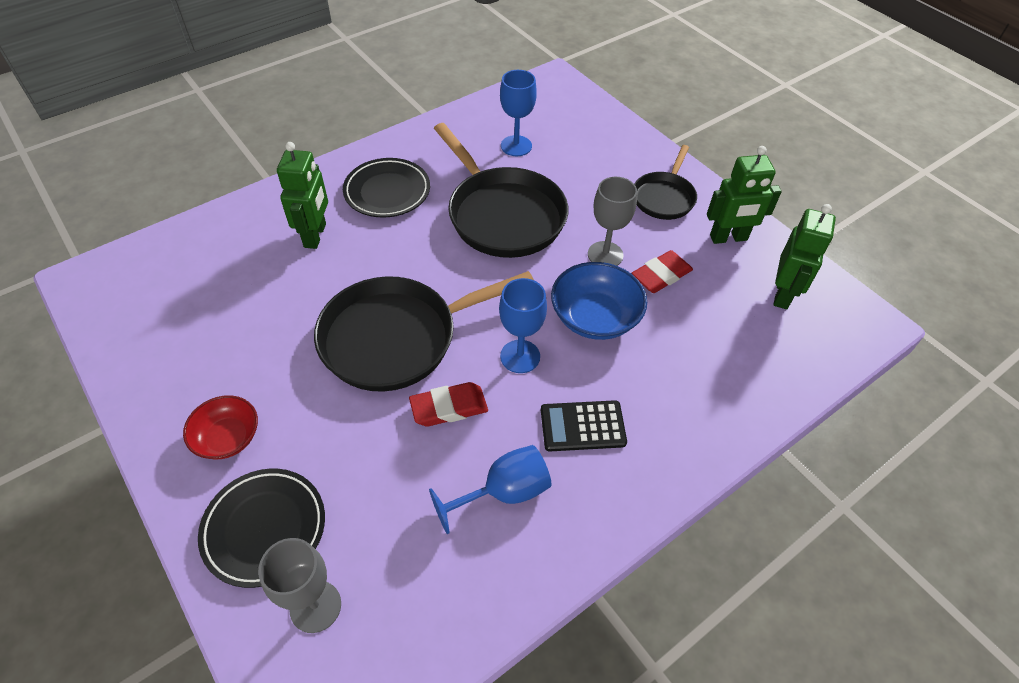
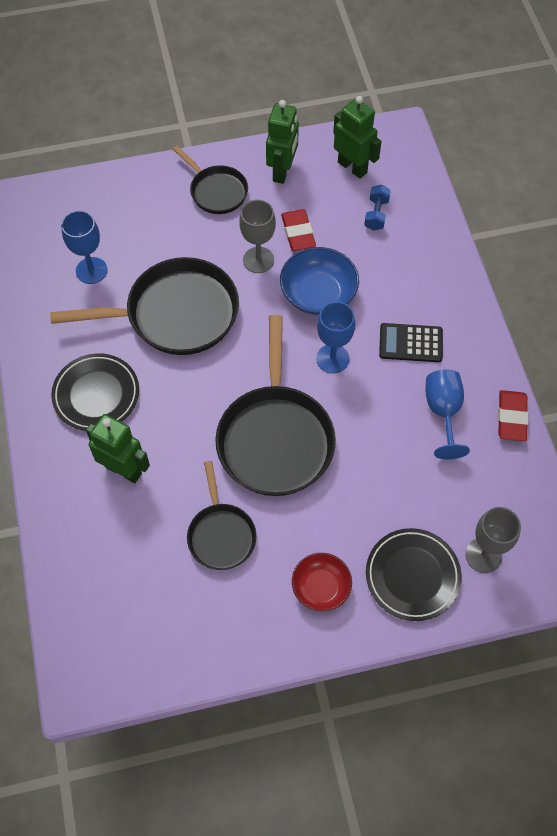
camera: 65 degrees left, 10 degrees up
red eraser [409,382,488,426] -> red eraser moved to [498,390,528,441]
black calculator [541,400,627,451] -> black calculator turned 75 degrees clockwise [379,323,443,362]
none -> black pan [187,461,257,570]
none -> blue dumbbell [364,185,391,231]

